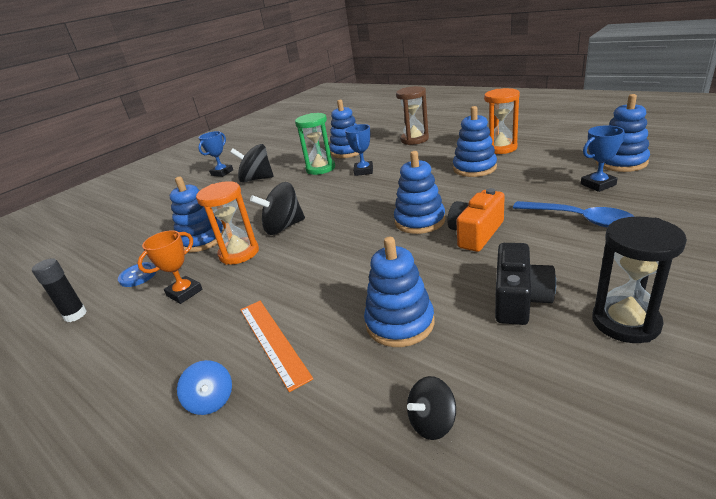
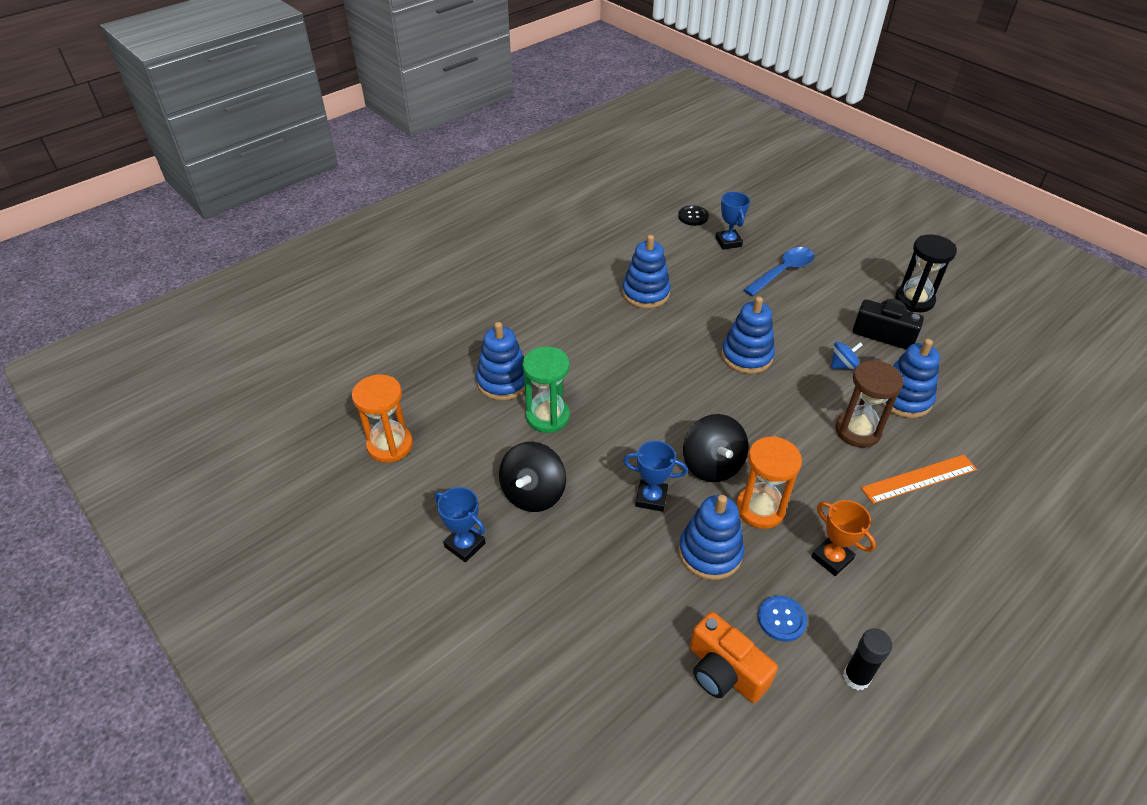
camera: 85 degrees left, 15 degrees up
blue spinning top [177,360,232,415] -> blue spinning top moved to [831,342,863,369]
blue trophy [345,124,373,176] -> blue trophy moved to [623,441,688,512]
brown hourglass [396,86,429,145] -> brown hourglass moved to [835,360,903,448]
black spinning top [407,376,456,440] -> none
orange camera [447,188,505,252] -> orange camera moved to [690,612,778,703]
orange hourglass [484,88,520,154] -> orange hourglass moved to [352,374,413,463]
blue stacking toy [596,94,650,172] -> black button [678,205,709,226]

